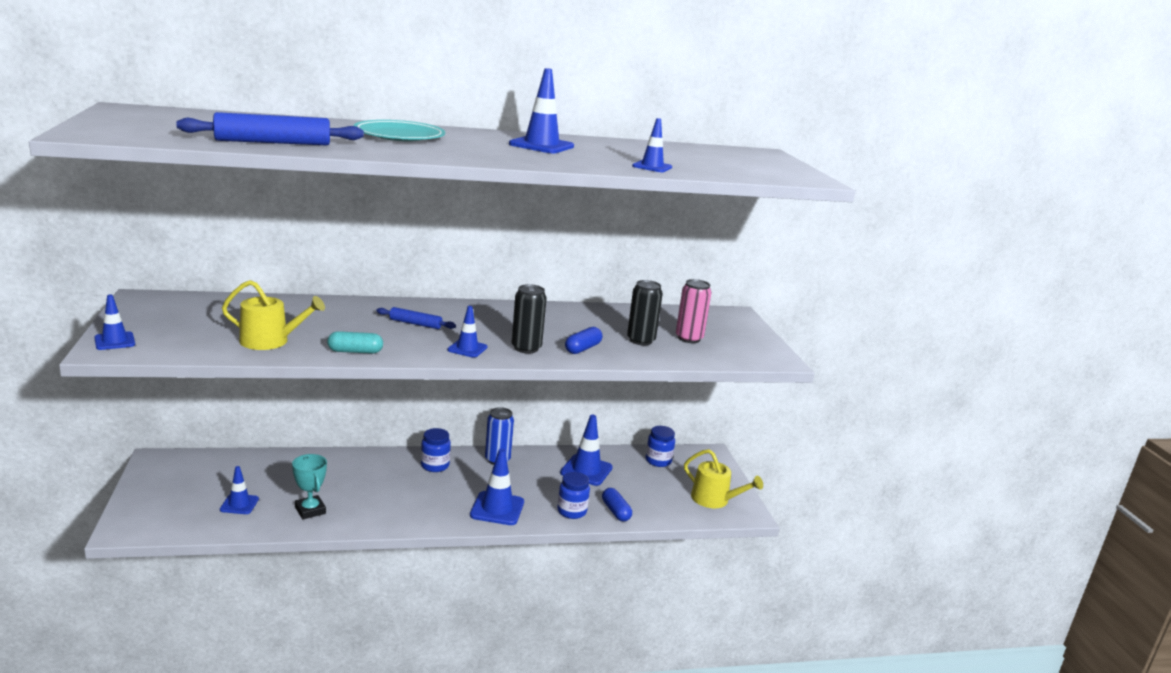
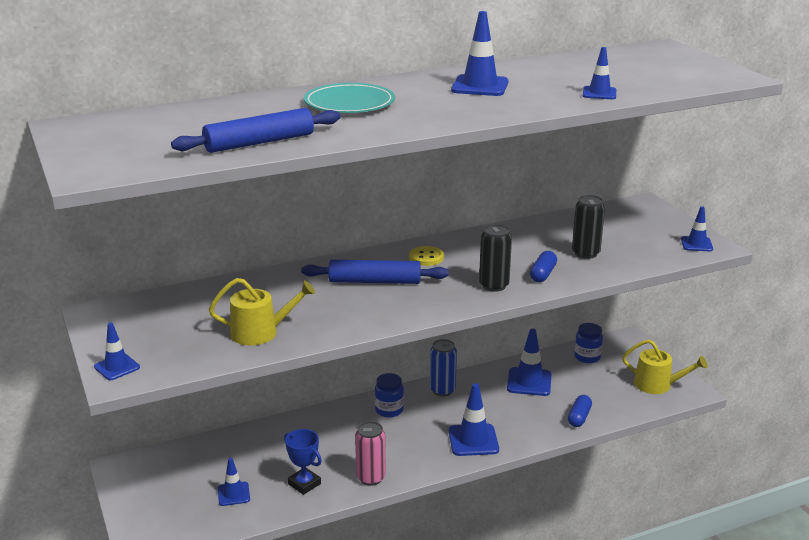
camera: 10 degrees left, 5 degrees up
turquoise trophy [292,454,327,519] -> blue trophy [284,429,322,495]
turquoise capsule [327,331,383,354] -> none
blue rolling pin [376,307,456,329] -> blue rolling pin [301,260,448,284], size x1.72
blue traffic cone [447,306,487,358] -> blue traffic cone moved to [681,206,713,251]
blue jar [557,472,590,519] -> none
blue capsule [602,488,632,522] -> blue capsule turned 60 degrees clockwise [568,395,592,427]
pink can [676,279,712,343] -> pink can moved to [355,421,386,486]
none -> yellow button [409,246,444,266]

